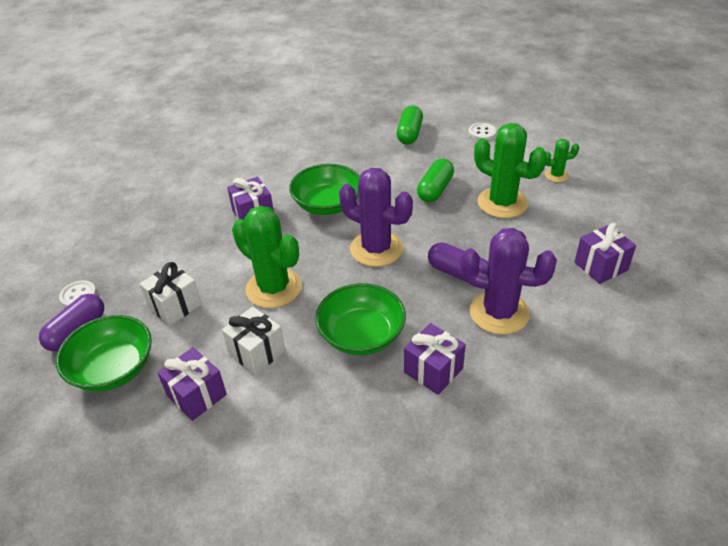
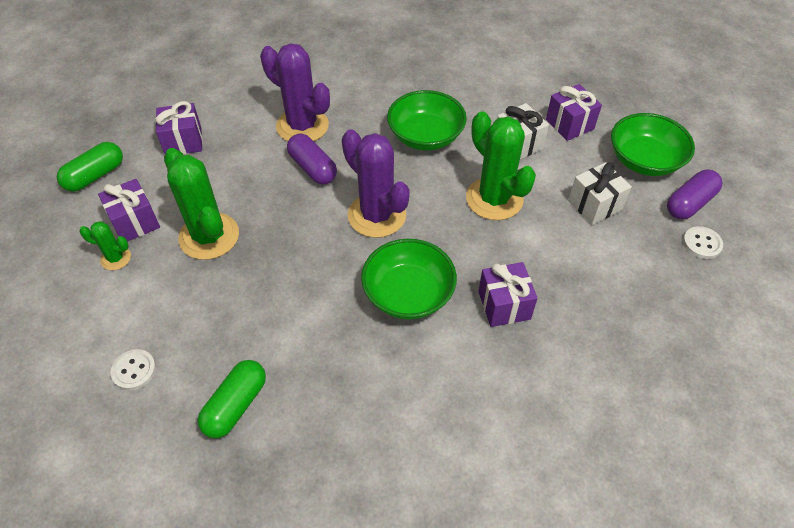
camera: 165 degrees left, 10 degrees up
purple gift [404,323,466,395] -> purple gift moved to [98,179,160,242]
green capsule [417,159,454,202] -> green capsule moved to [57,142,123,192]

